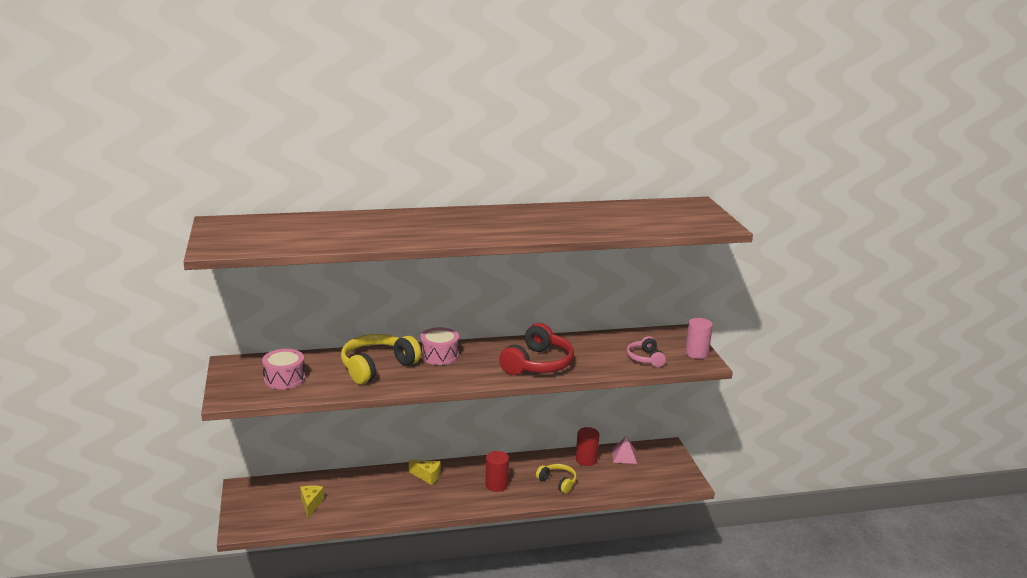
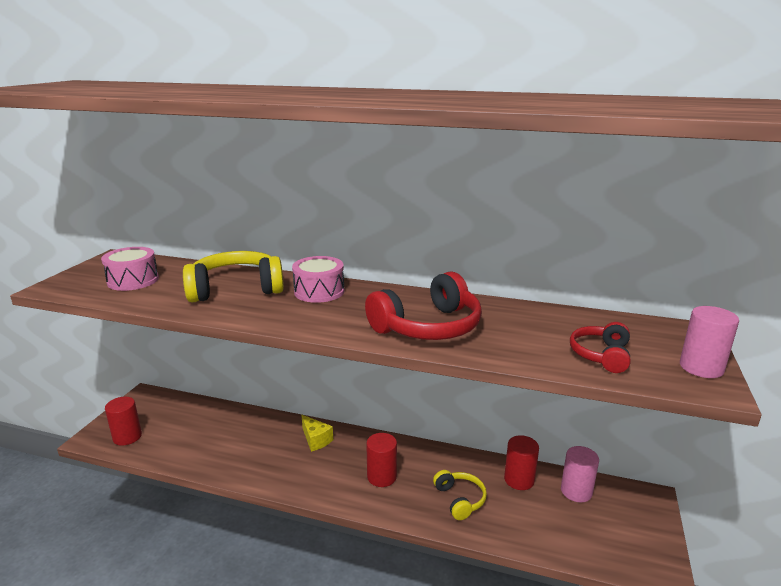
camera: 30 degrees right, 0 degrees up
yellow cheese [300,486,324,518] -> none
pink pyramid [612,436,637,464] -> pink cylinder [561,446,599,502]
pink headphones [626,336,666,367] -> red headphones [570,322,631,373]
none -> red cylinder [105,397,142,446]

